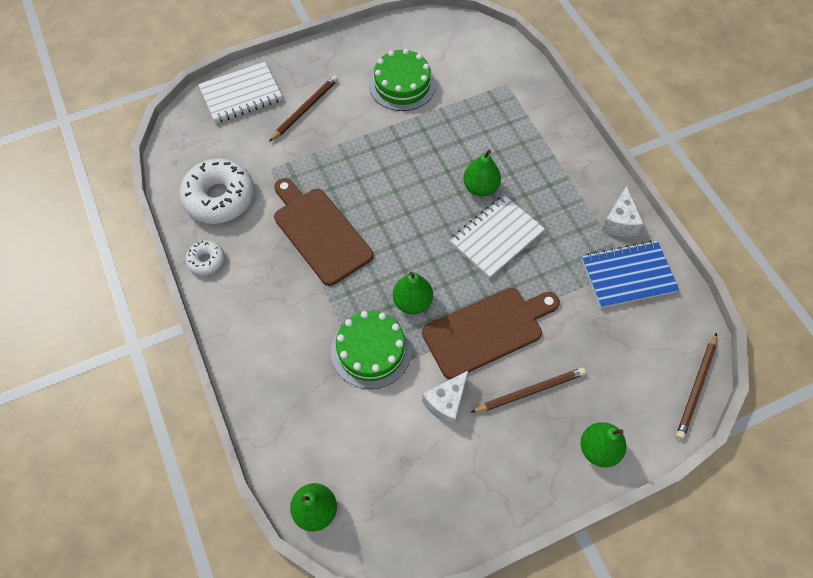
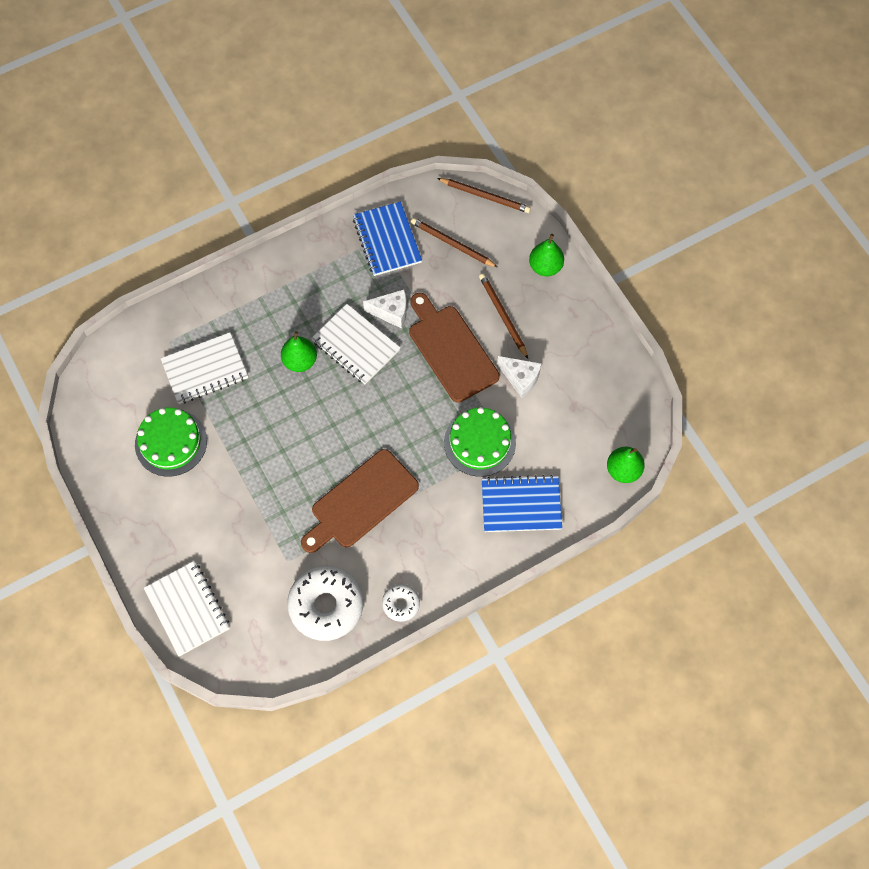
camera: 95 degrees left, 5 degrees up
brown pencil [269,75,338,142] -> brown pencil moved to [411,218,498,267]
green pear [393,272,433,314] -> none
white cheese [602,186,644,236] -> white cheese moved to [363,289,407,328]
none -> white notebook [161,332,248,404]
none -> blue notebook [482,475,562,532]

